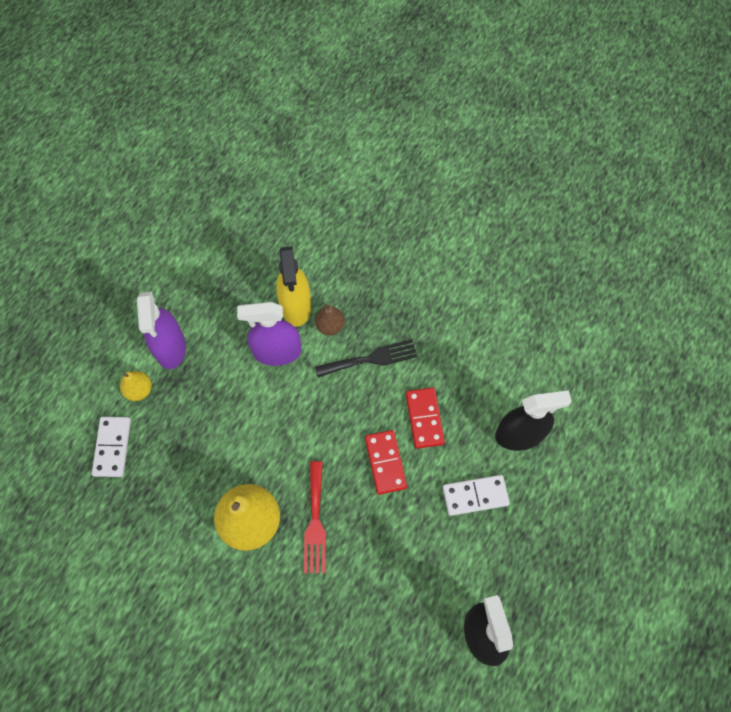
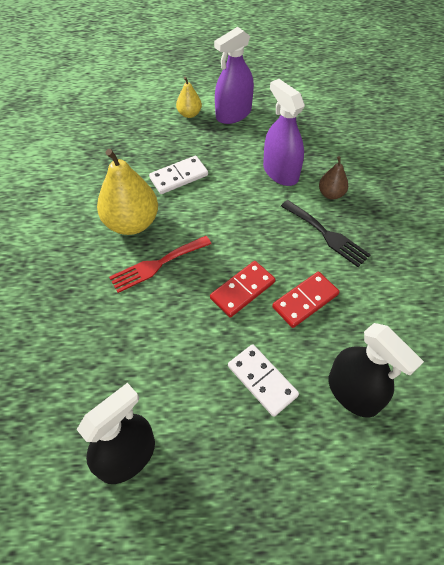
camera: 60 degrees right, 10 degrees down
white domino [92,417,131,477] -> white domino moved to [149,156,208,194]
yellow spray bottle [276,246,311,326] -> none

